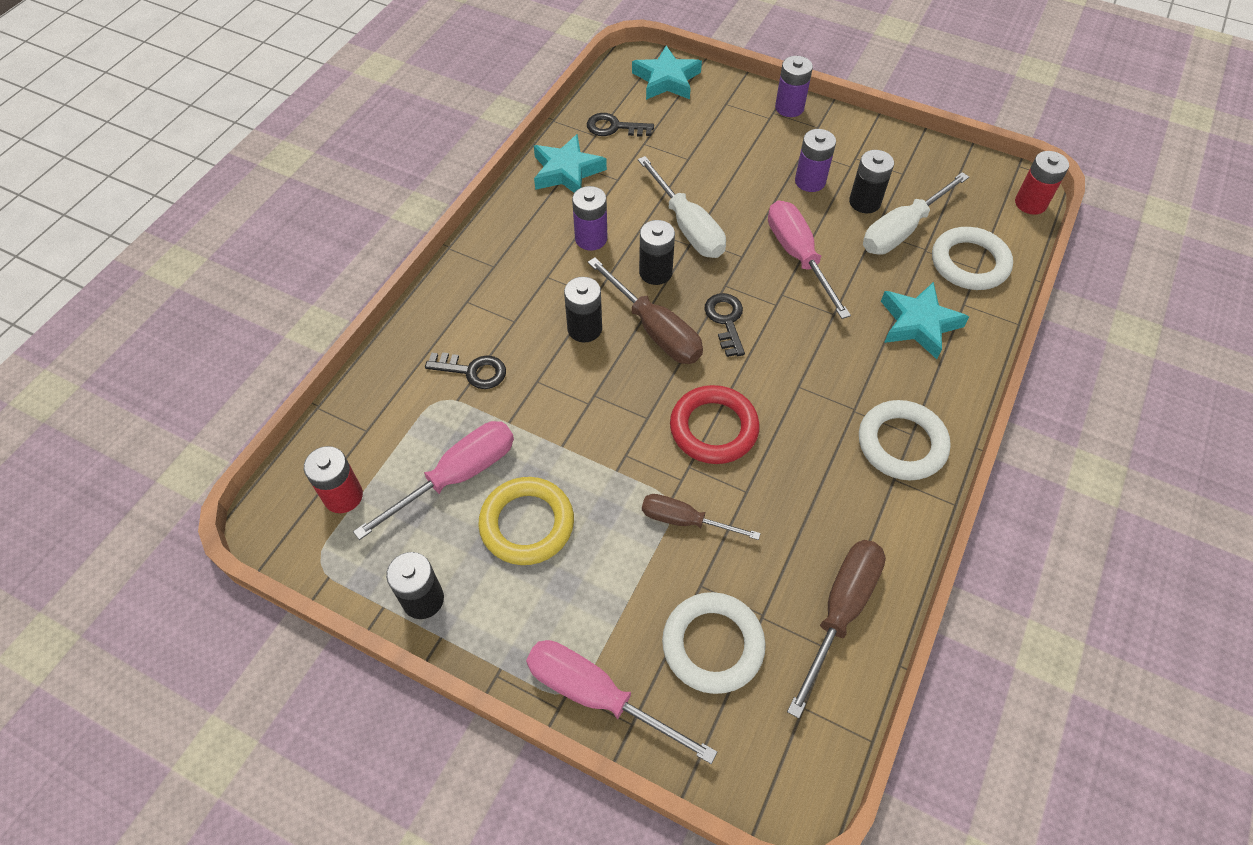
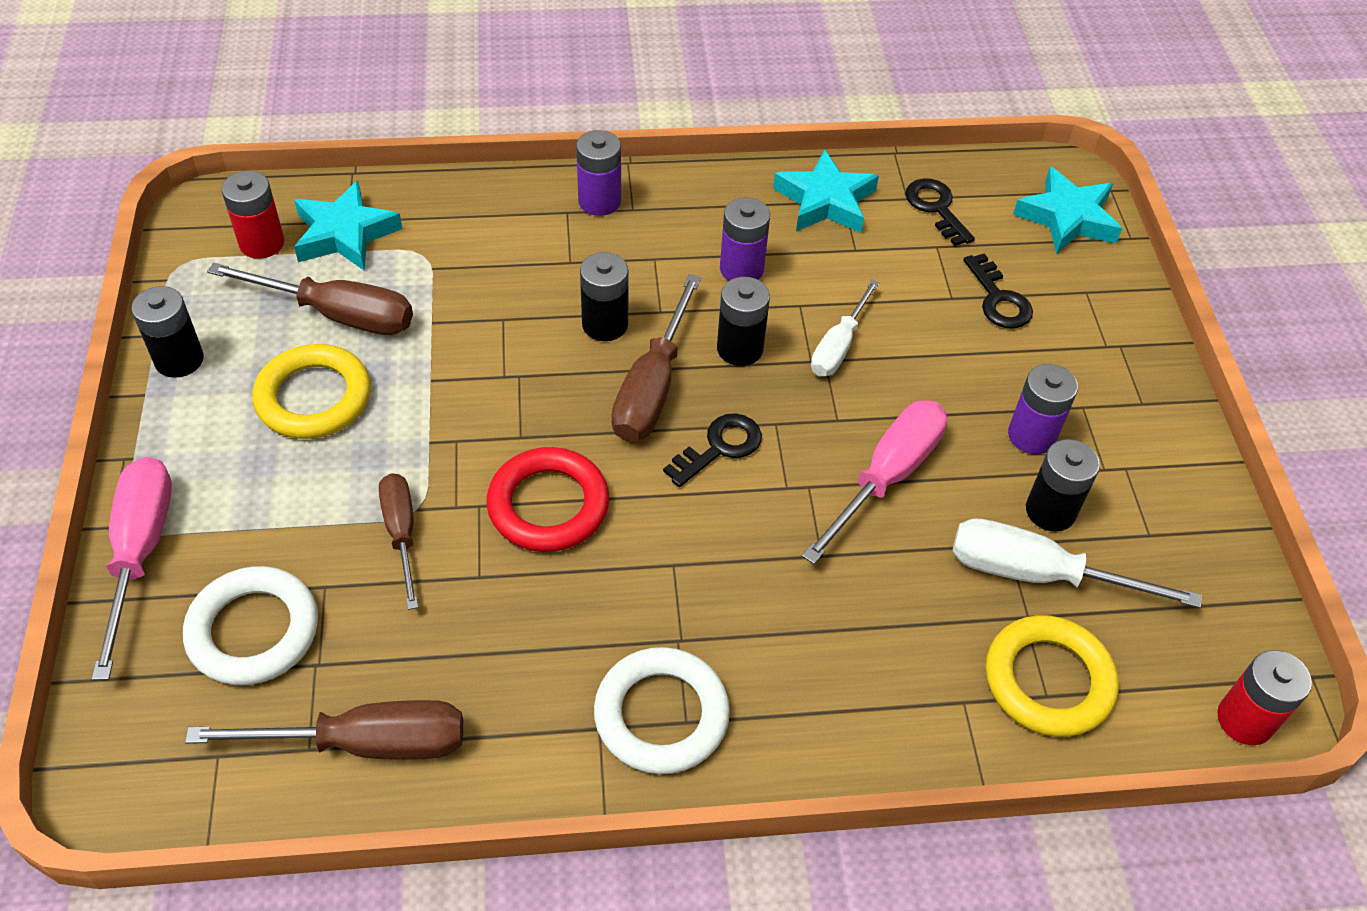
camera: 55 degrees right, 5 degrees down
pink screwdriver [353,421,514,540] -> brown screwdriver [207,263,413,335]
black key [425,352,506,389] -> black key moved to [963,253,1033,329]
white screwdriver [638,156,726,258] -> white screwdriver [811,280,879,376], size x0.65
purple battery [775,56,813,117] -> purple battery moved to [576,130,621,216]
turquoise star [881,282,969,359] -> turquoise star moved to [294,181,402,271]
white ring [932,227,1013,290] -> yellow ring [986,615,1119,737]

